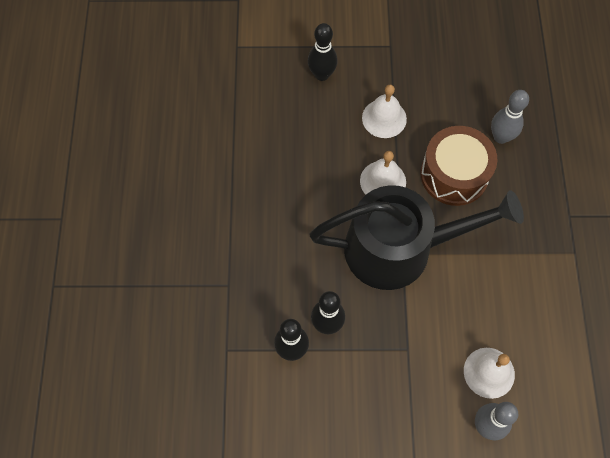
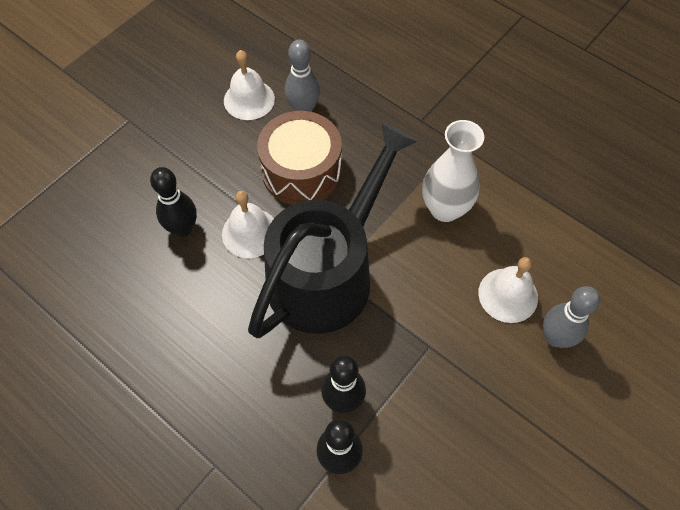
camera: 50 degrees left, 5 degrees down
black bowling pin [308,23,338,81] -> black bowling pin moved to [150,167,197,237]
white bell [362,85,407,138] -> white bell moved to [224,50,275,120]
none -> white vase [422,120,484,222]

